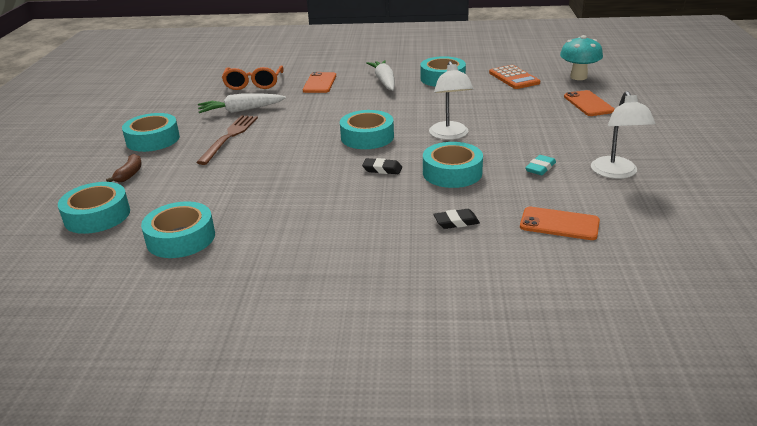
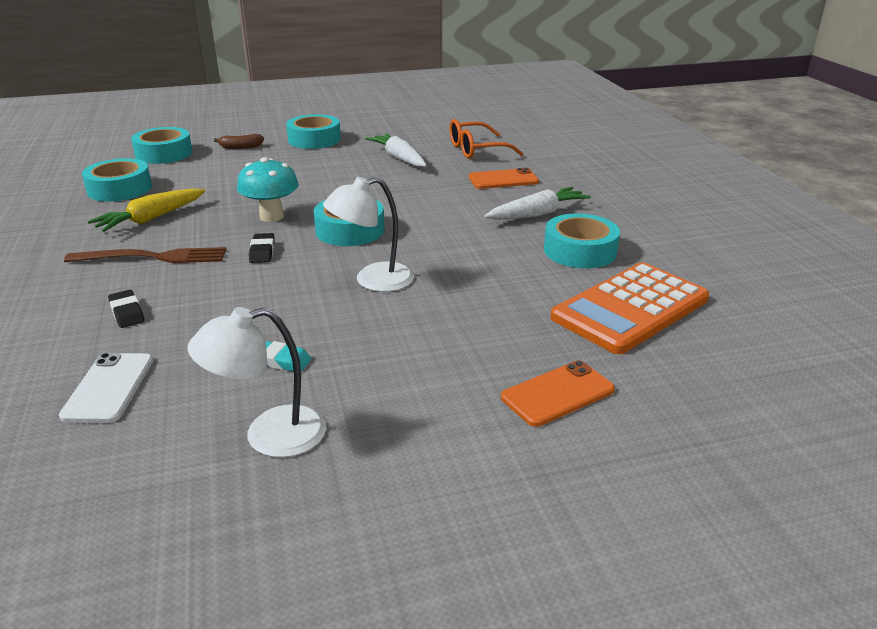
camera: 70 degrees right, 0 degrees up
brown fork [196,115,258,165] -> brown fork moved to [64,247,227,263]
turquoise tape [423,142,483,188] -> none
orange calculator [489,65,540,89] -> orange calculator [550,262,709,354], size x1.61
orange phone [520,207,600,240] -> white phone [59,353,153,423]
turquoise mushroom [560,35,603,80] -> turquoise mushroom moved to [237,157,299,222]
none -> yellow carrot [88,188,205,232]

